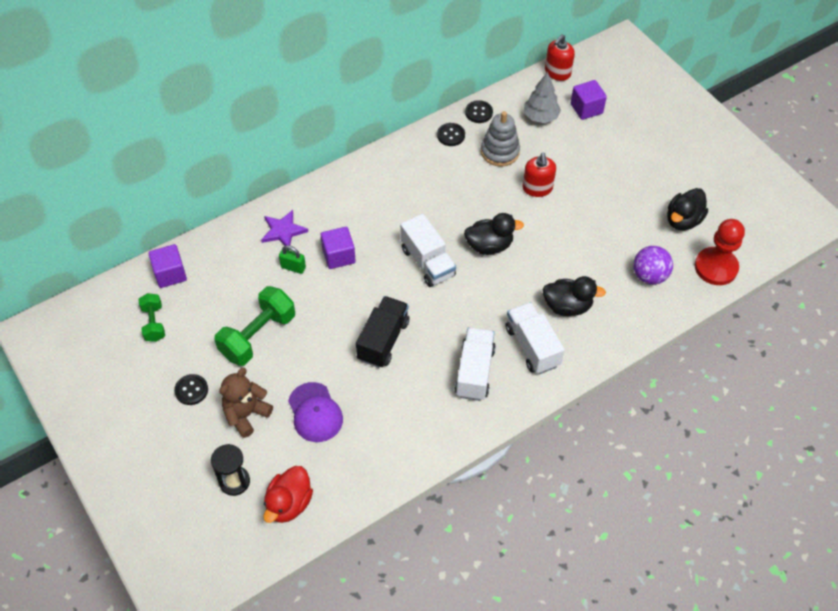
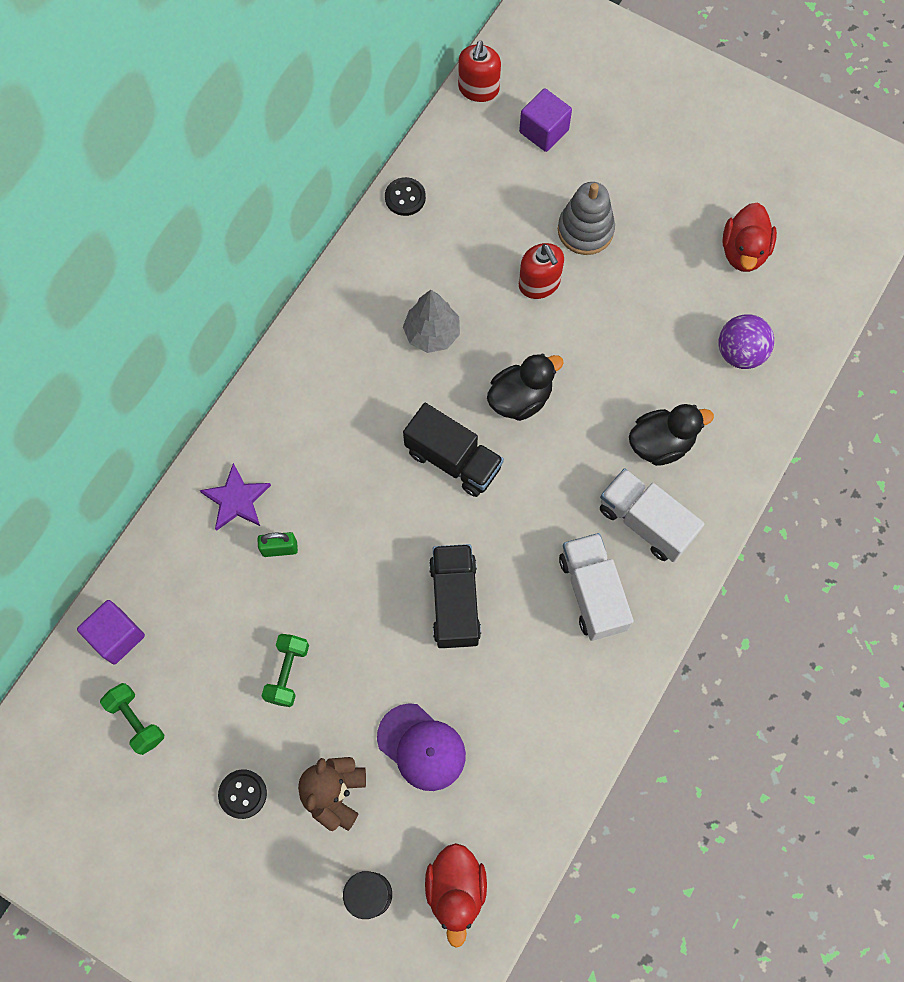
camera: 25 degrees left, 15 degrees up
green dumbbell [214,286,295,366] -> green dumbbell [262,634,309,707], size x0.57
purple cube [321,227,356,269] -> none
white truck [400,214,456,287] -> black truck [403,403,504,497]
black button [437,123,465,146] -> none
grey stacking toy [481,111,520,167] -> grey stacking toy moved to [558,182,615,255]
grey tree [524,72,561,123] -> grey tree moved to [403,290,460,353]
black duck [667,188,708,230] -> red duck [722,202,777,272]
red pawn [695,219,745,285] -> none

